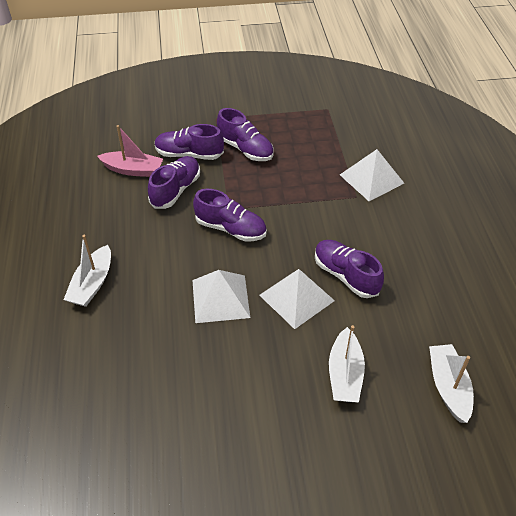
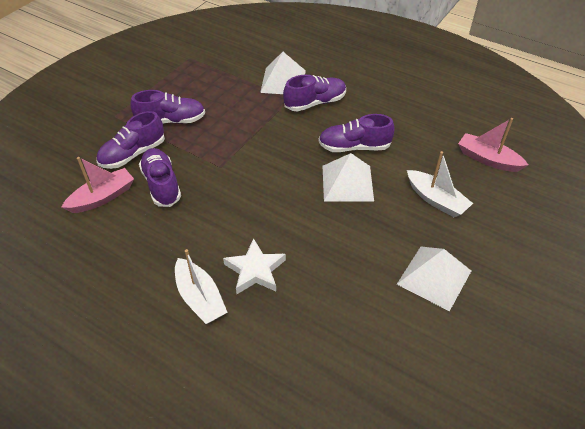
camera: 50 degrees left, 0 degrees up
white pyramid [192,270,250,323] -> white pyramid moved to [397,247,471,311]
purple shoe [193,189,267,242] -> purple shoe moved to [283,75,346,111]
white boat [429,344,474,423] -> pink boat [458,118,528,172]
none -> white star [223,238,286,294]

